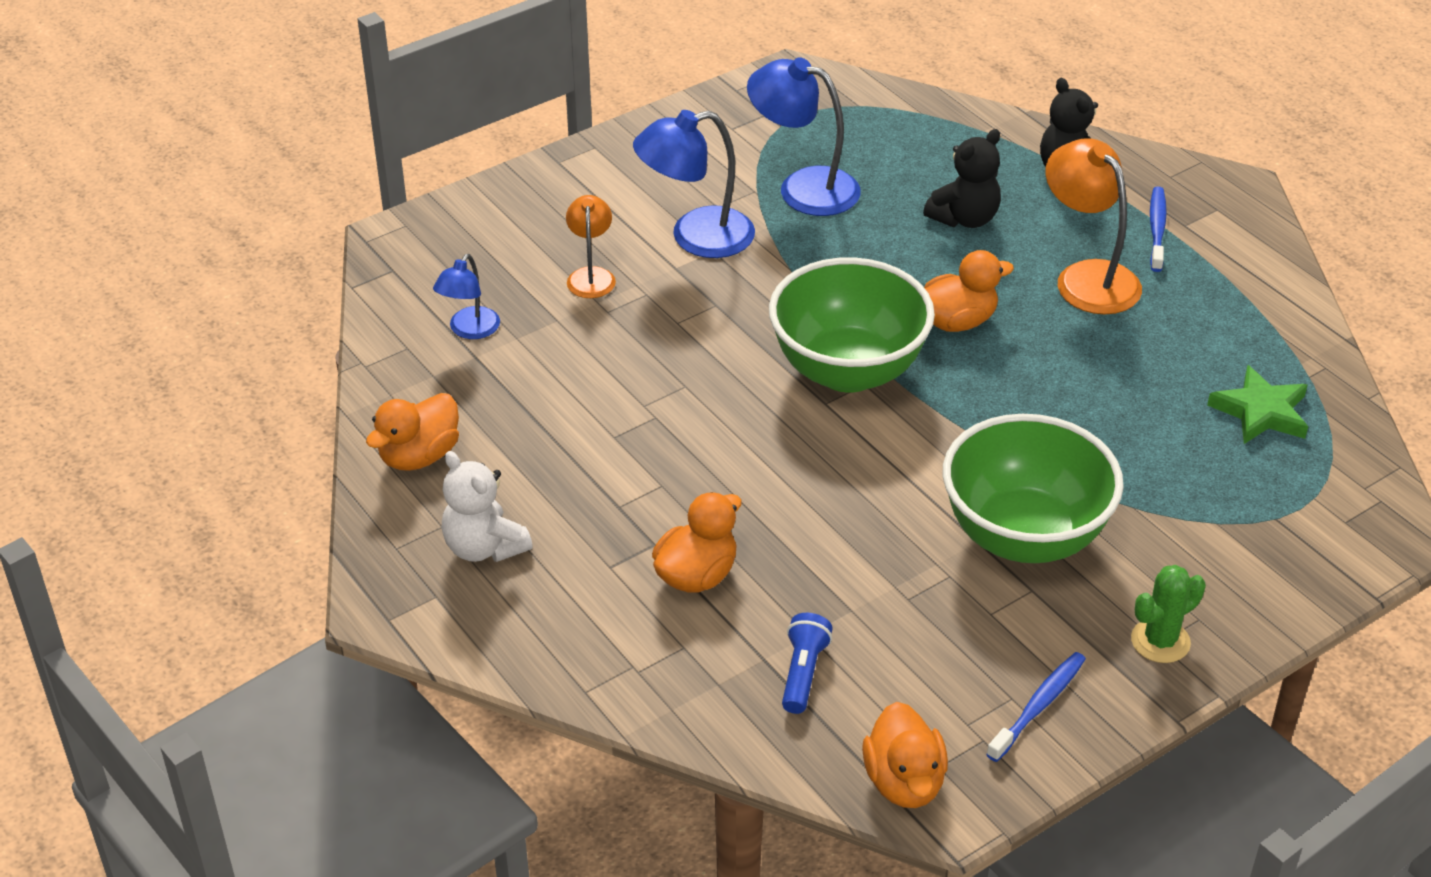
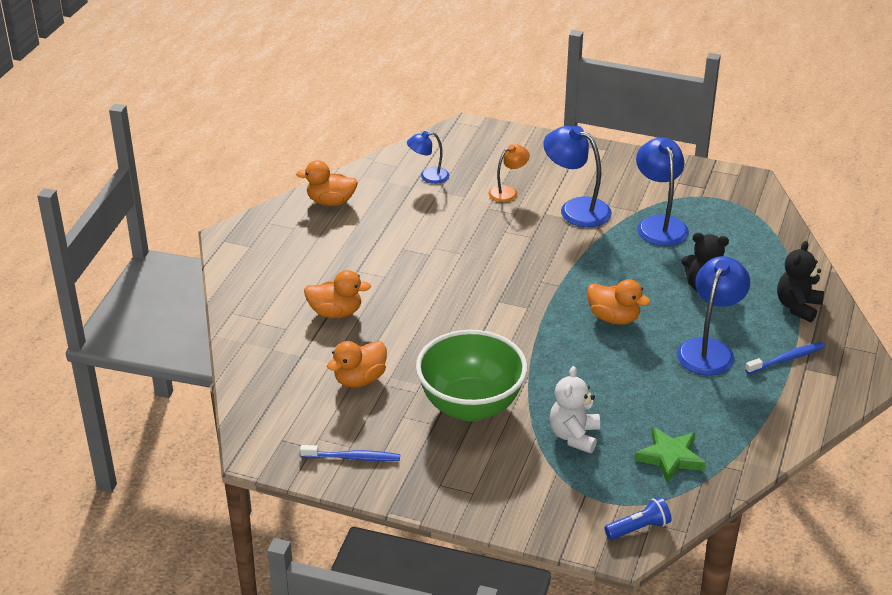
camera: 55 degrees right, 5 degrees down
white teddy bear [441,451,533,562] -> white teddy bear moved to [550,366,600,453]
green bowl [769,257,935,393] -> none
blue flashlight [782,613,833,714] -> blue flashlight moved to [604,497,672,540]
orange duck [862,702,948,808] -> orange duck moved to [327,341,387,388]
orange lamp [1046,138,1142,314] -> blue lamp [677,256,750,376]
green cactus [1131,565,1206,663] -> none

